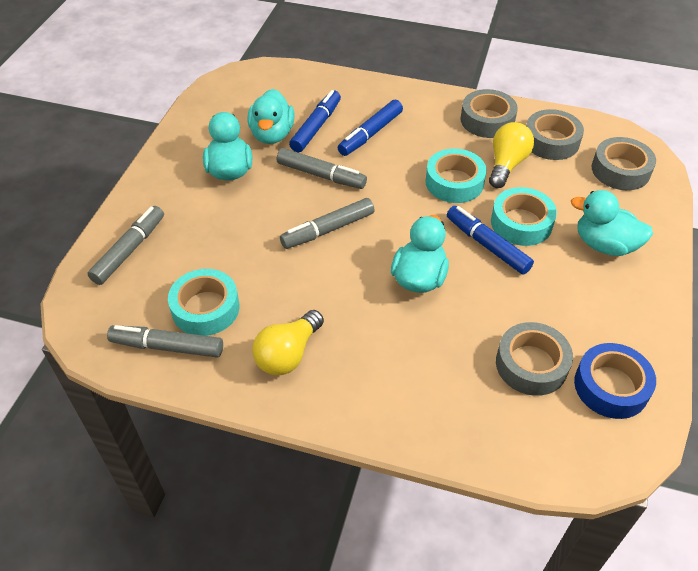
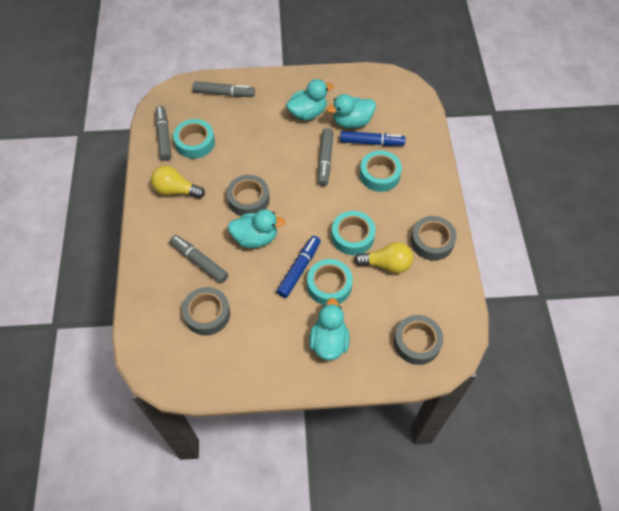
camera: 70 degrees right, 10 degrees up
grey marker [280,198,375,249] -> grey marker moved to [170,235,228,283]
blue marker [338,100,403,156] -> turquoise tape [360,150,402,192]
grey tape [526,109,584,160] -> grey tape moved to [227,175,270,216]
blue tape [574,343,656,419] -> none

